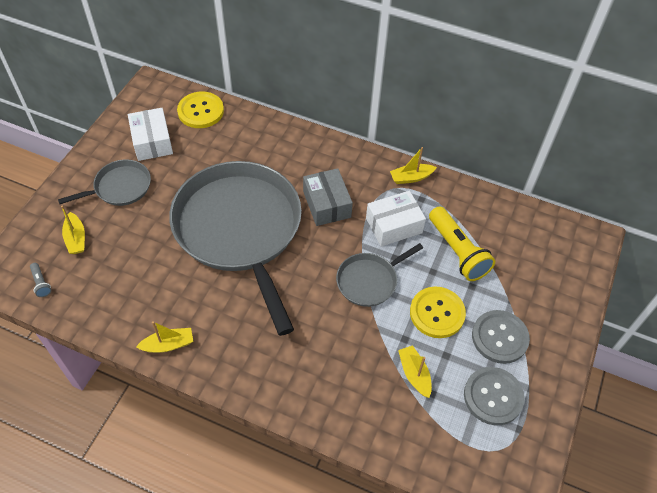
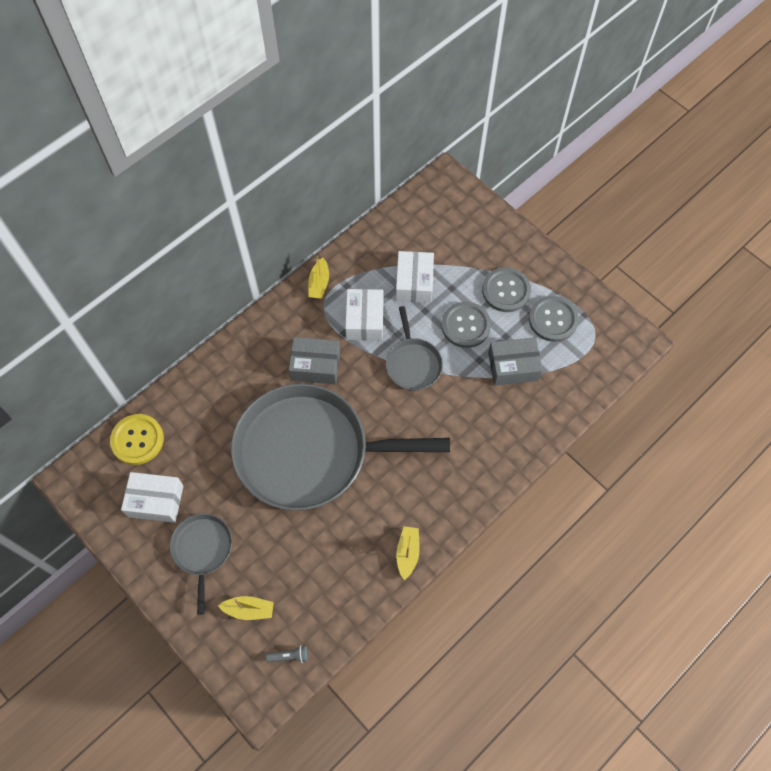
camera: 65 degrees left, 10 degrees up
yellow boat [398,345,432,398] -> grey box [488,337,543,386]
yellow button [410,287,466,338] -> grey button [442,302,491,348]
yellow flashlight [429,206,495,281] -> white box [396,251,434,303]

